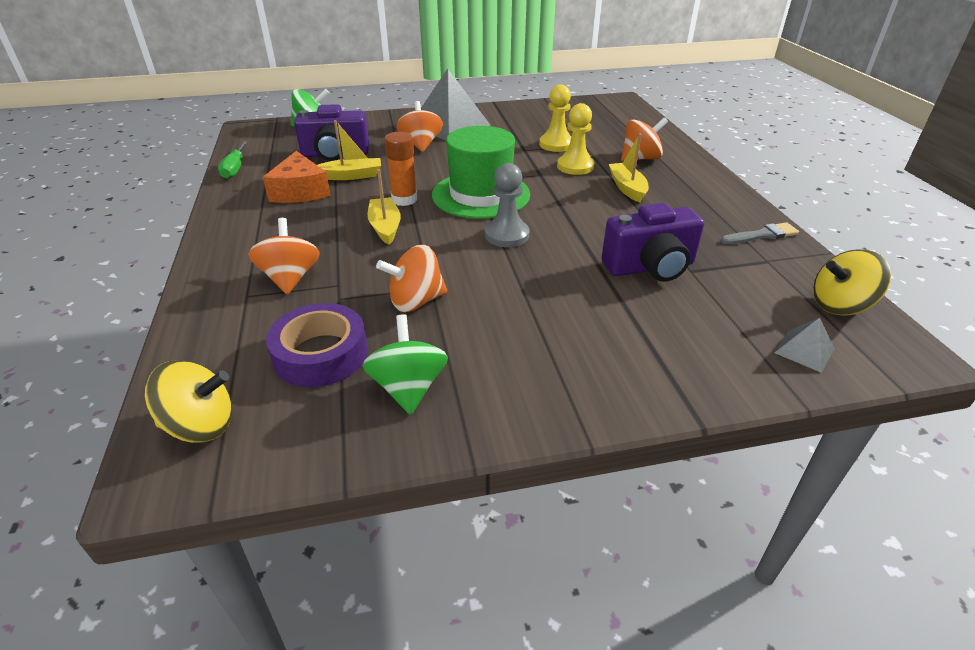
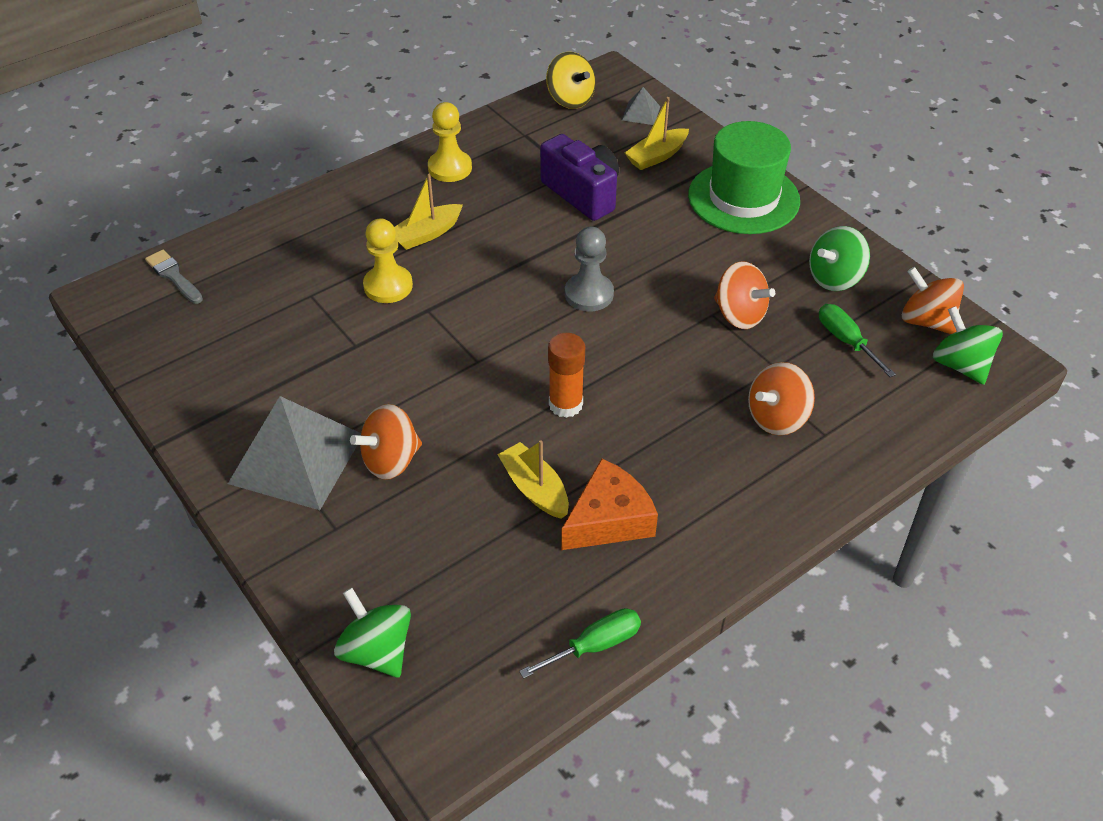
camera: 115 degrees left, 10 degrees up
yellow spinning top [145,360,232,443] -> green spinning top [933,306,1003,385]
purple tape [266,303,368,387] -> green screwdriver [819,304,896,377]
purple camera [294,104,369,161] -> none
yellow boat [368,169,401,245] -> yellow boat moved to [625,97,689,170]
green hat [432,126,530,219] -> green hat moved to [688,121,800,234]
yellow pawn [539,84,571,152] -> yellow pawn moved to [428,102,472,182]
orange spinning top [621,117,668,161] -> orange spinning top moved to [902,267,964,334]
grey brush [721,222,799,244] -> grey brush moved to [145,250,203,304]

